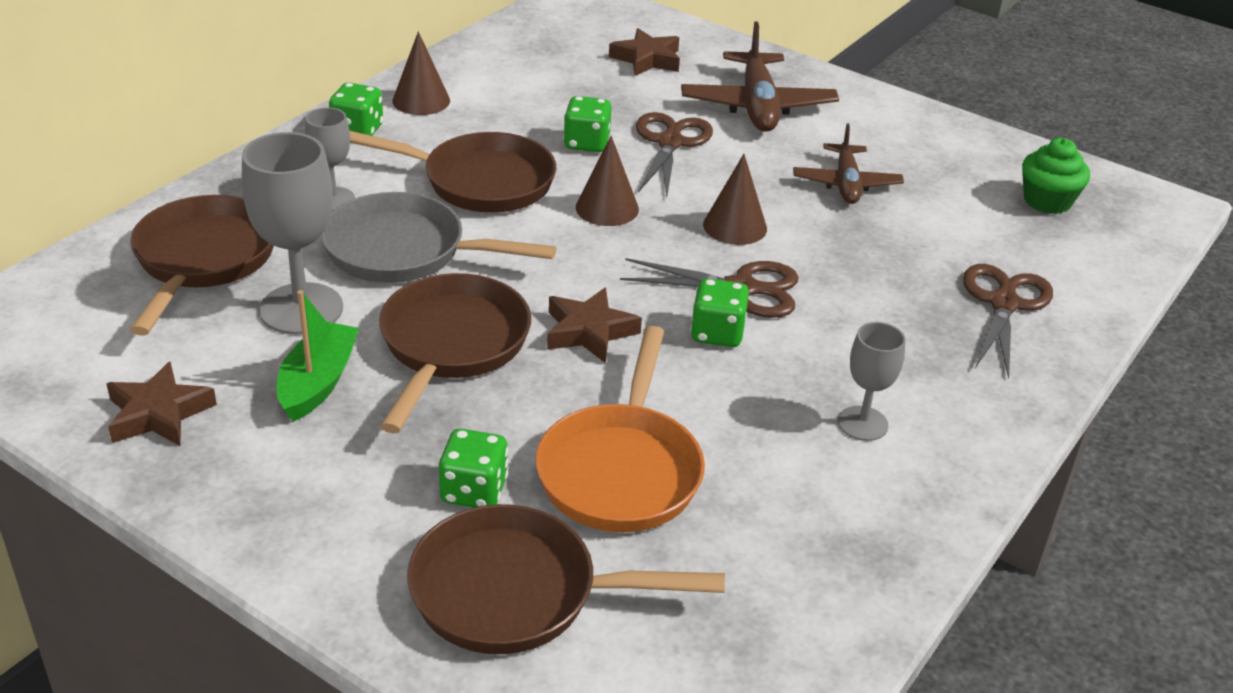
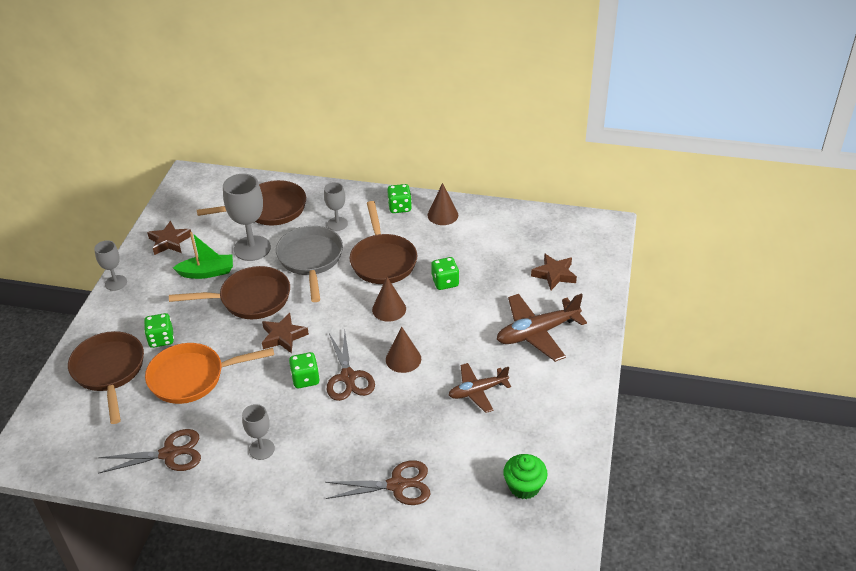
camera: 70 degrees right, 5 degrees up
brown scissors [636,112,713,196] -> brown scissors moved to [98,429,201,474]
none -> grey goblet [94,240,127,291]

